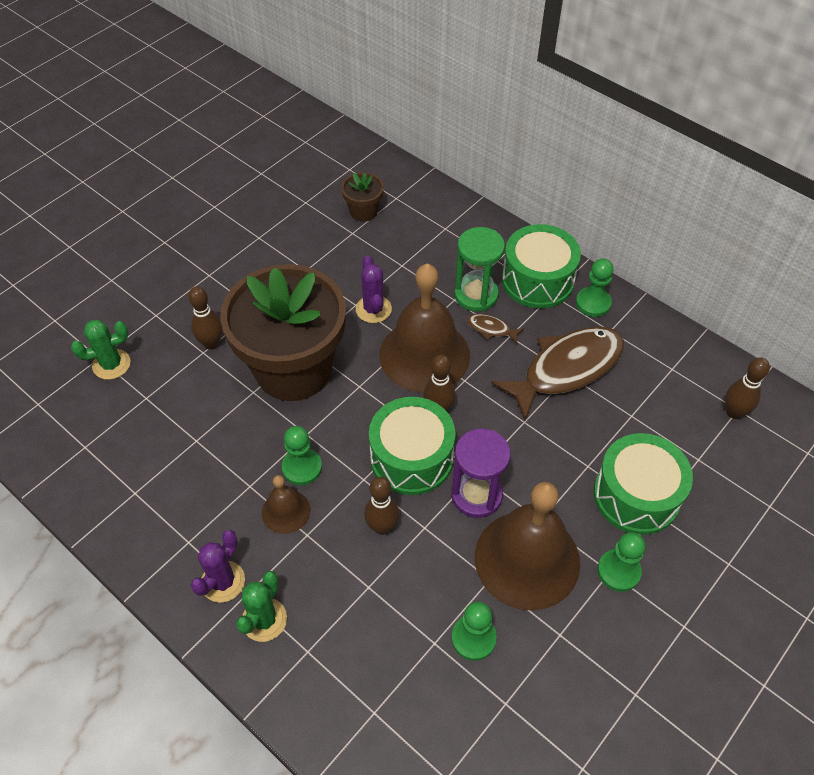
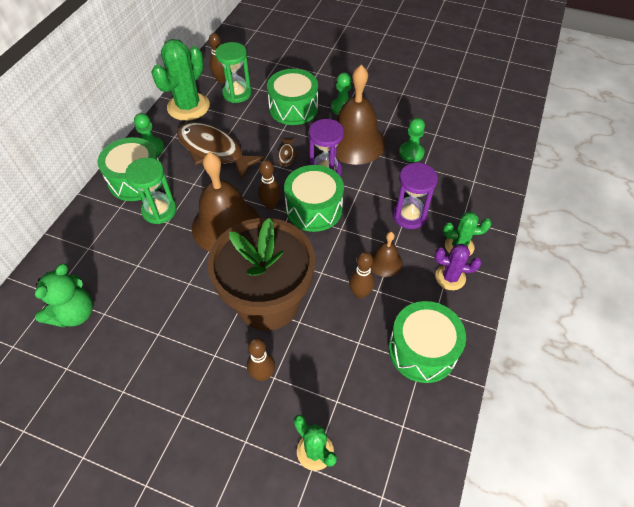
camera: 110 degrees left, 0 degrees up
green pawn [282,426,322,485] -> none
brown flower pot [341,172,384,222] -> green teddy bear [35,263,93,328]
purple cactus [356,256,392,323] -> none
brown bowling pin [364,477,399,535] -> brown bowling pin moved to [349,251,375,299]
brown fish [467,314,524,344] -> brown fish moved to [278,138,299,167]
none -> green cactus [151,39,210,121]
none -> green hourglass [215,42,252,103]
none -> green drum [389,301,466,383]
none -> purple hourglass [393,162,438,229]

